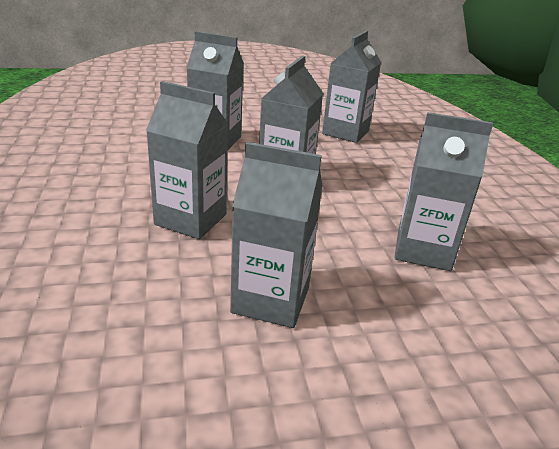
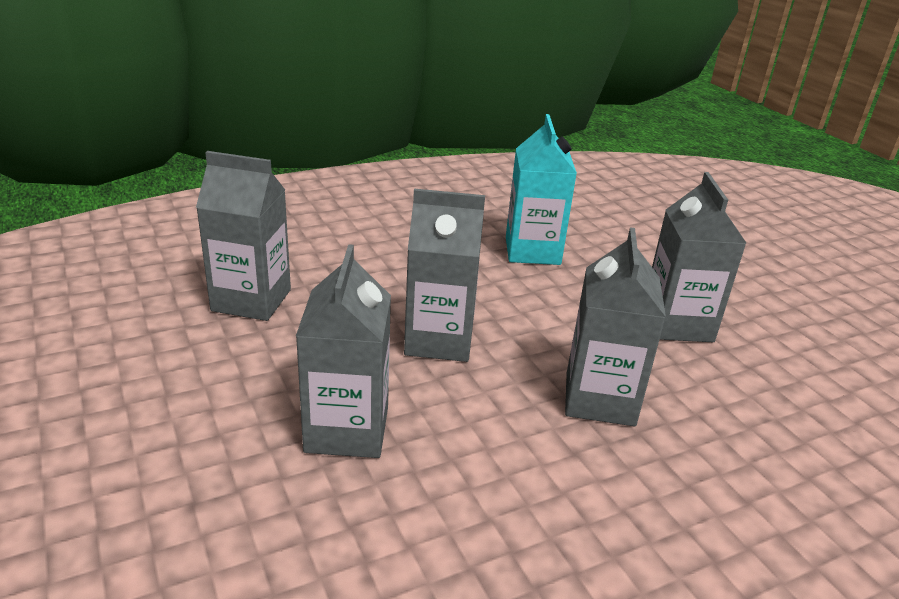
camera: 105 degrees left, 0 degrees up
grey carton [394,112,493,271] -> turquoise carton [506,114,577,265]

